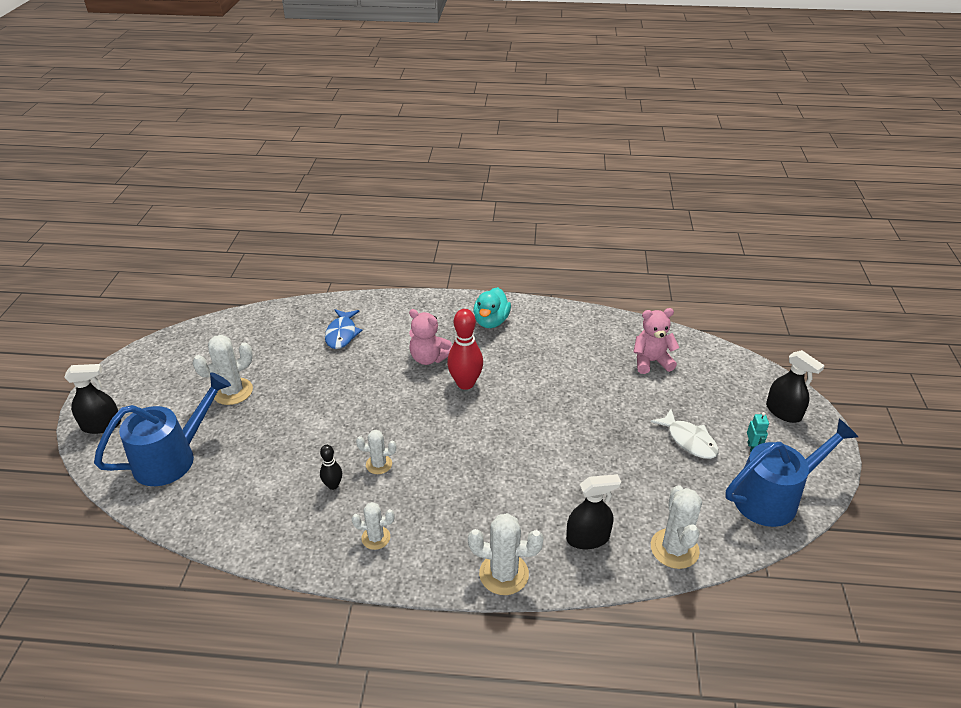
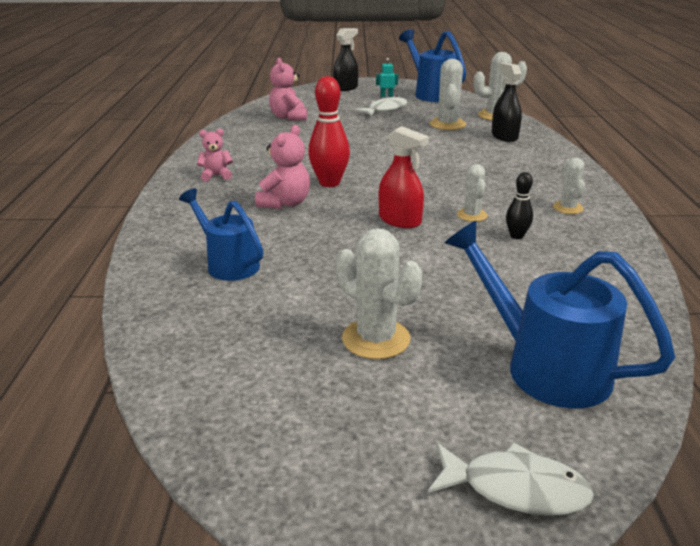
camera: 95 degrees left, 10 degrees down
black spray bottle [64,364,121,434] -> white fish [428,442,594,516]
blue fish [325,309,362,349] -> blue watering can [179,188,263,281]
white cactus [468,513,544,595] -> white cactus moved to [430,59,466,130]
turquoise duck [473,287,511,328] -> pink teddy bear [197,129,233,181]
none -> red spray bottle [379,126,429,228]

